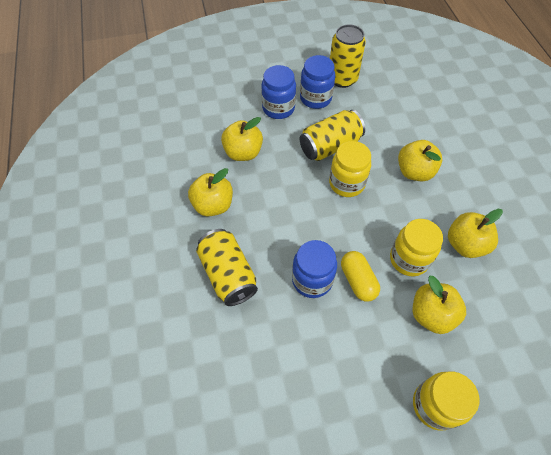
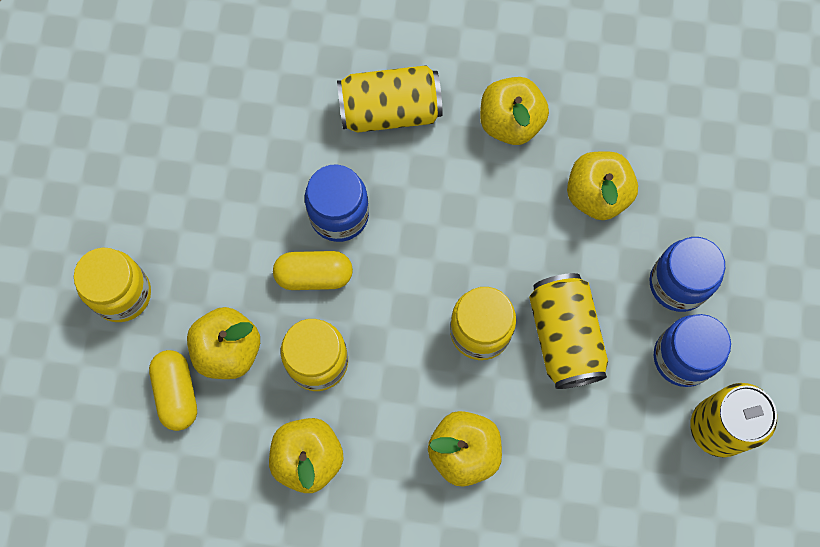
camera: 110 degrees right, 15 degrees up
none -> yellow capsule [149,350,197,431]

